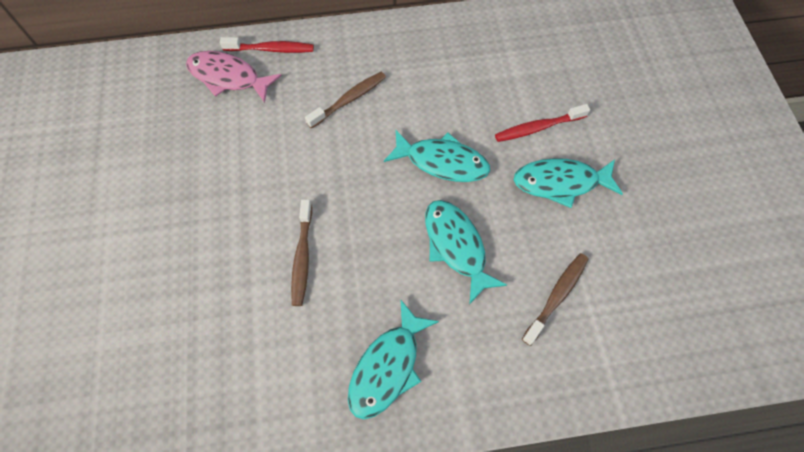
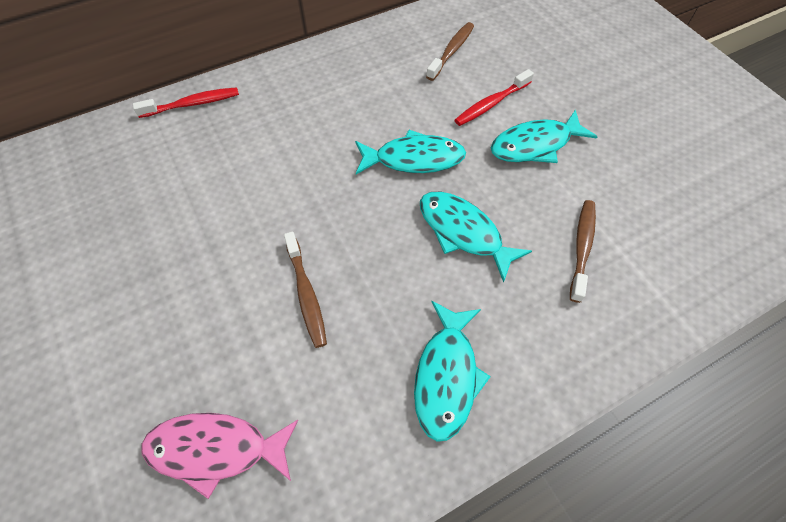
camera: 20 degrees left, 5 degrees down
pink fish [186,51,282,103] -> pink fish moved to [141,413,298,499]
brown toothbrush [305,72,386,129] -> brown toothbrush moved to [426,22,474,81]

